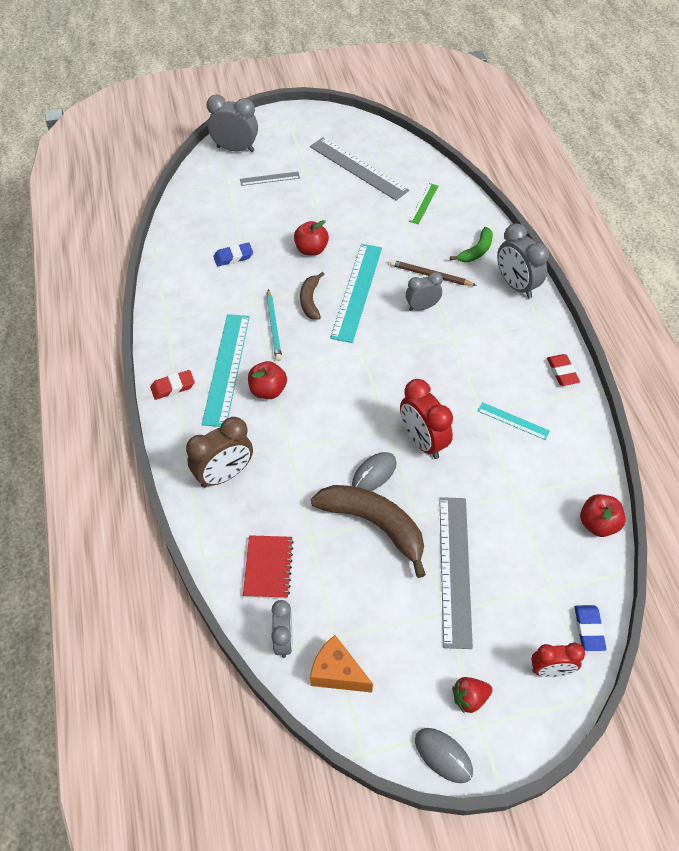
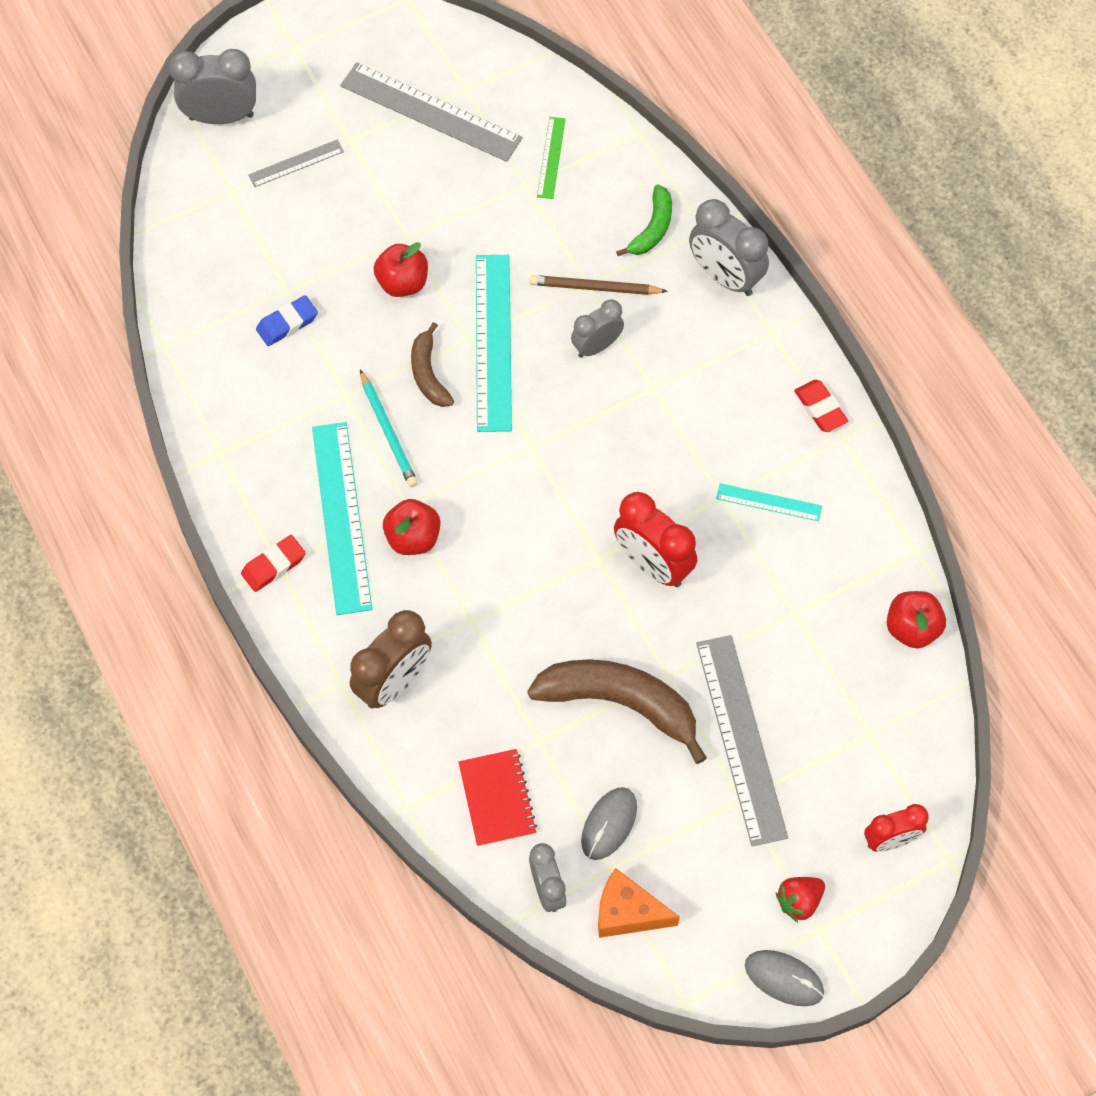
camera: 15 degrees left, 10 degrees up
grey mouse [352,452,397,491] -> grey mouse moved to [581,787,637,860]
blue eraser [575,605,607,651] -> none

